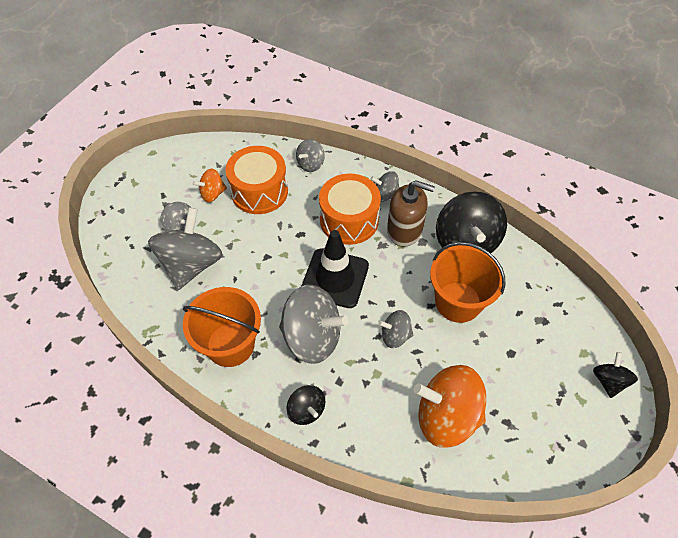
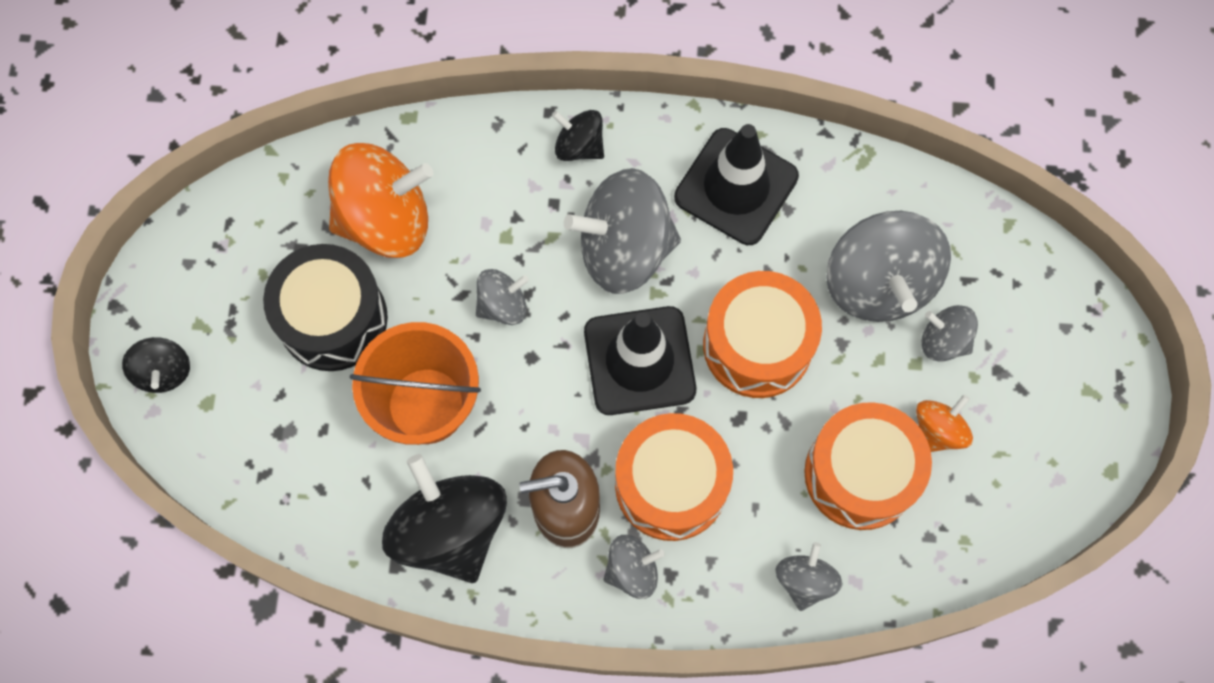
camera: 155 degrees right, 15 degrees up
orange bucket [183,287,261,367] -> black traffic cone [674,124,799,245]
none -> black drum [263,244,388,371]
none -> orange drum [703,271,822,398]

